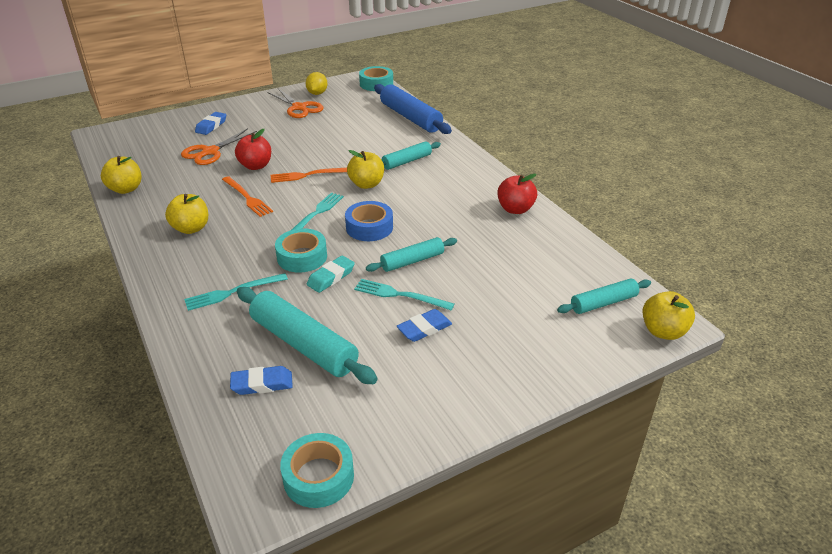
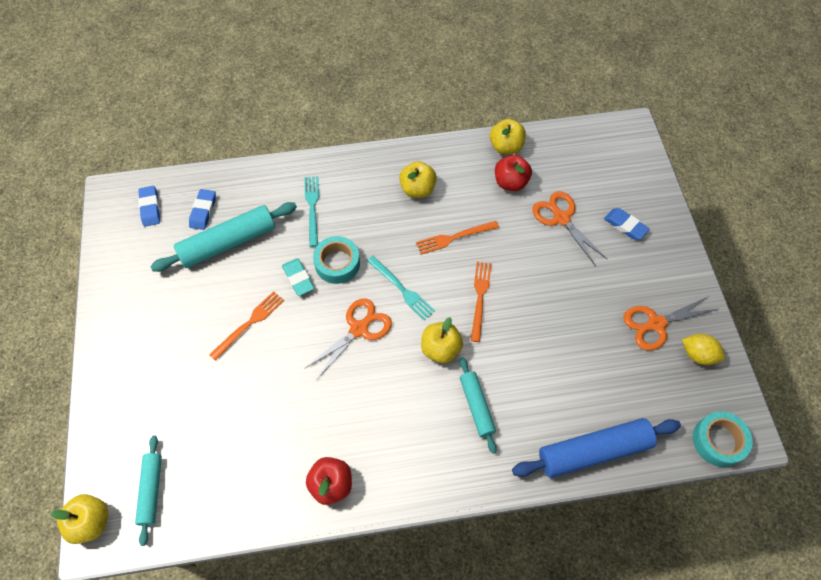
camera: 110 degrees right, 25 degrees up
red apple [235,129,271,170] -> red apple moved to [495,155,532,191]
turquoise tape [280,433,354,508] -> none
blue tape [345,201,393,241] -> orange scissors [304,298,392,380]
turquoise fork [354,279,454,311] -> orange fork [209,291,284,361]
turquoise rolling pin [366,237,457,272] -> none
blue eraser [397,309,452,342] -> blue eraser moved to [138,186,160,227]

